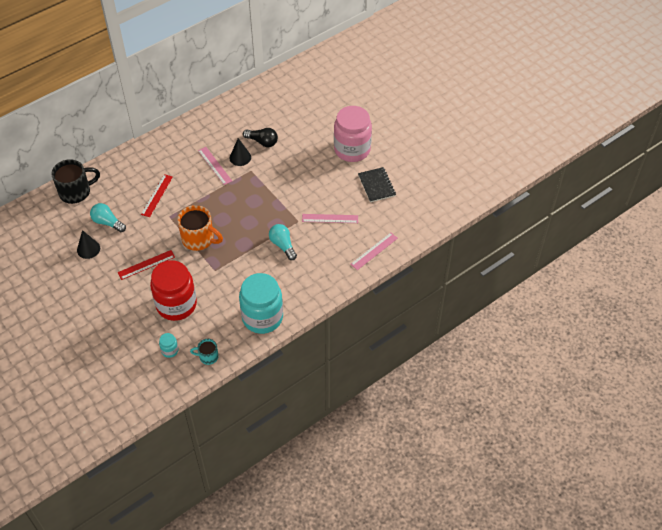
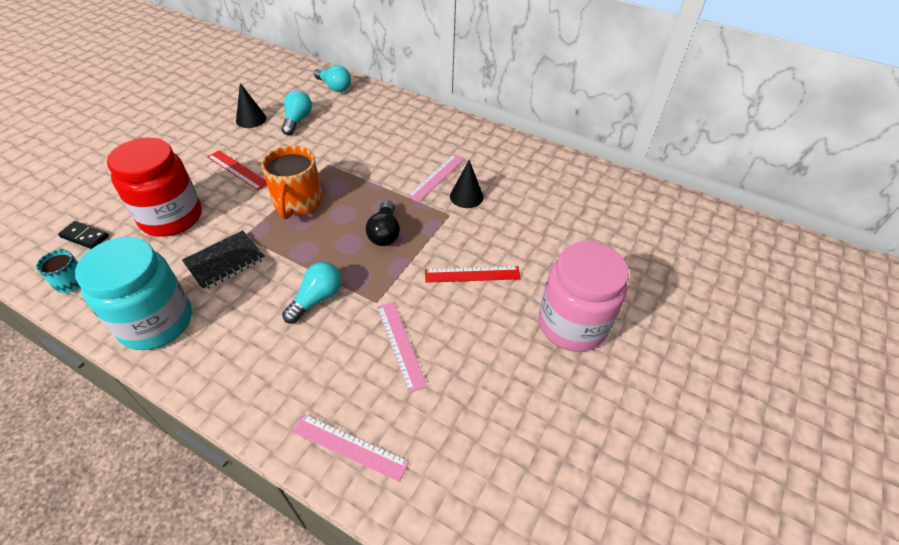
camera: 65 degrees right, 5 degrees down
black mug [51,159,100,204] -> turquoise light bulb [314,65,351,92]
red ruler [141,174,173,217] -> red ruler moved to [425,266,521,283]
turquoise jar [159,333,179,358] -> black domino [58,221,109,249]
black light bulb [243,128,278,147] -> black light bulb moved to [366,200,400,246]
black notebook [358,167,396,202] -> black notebook moved to [182,230,265,290]

